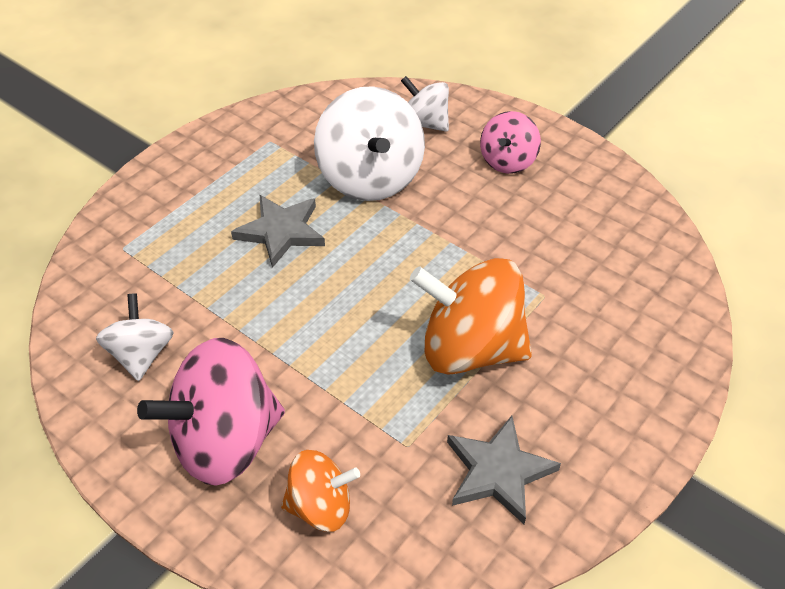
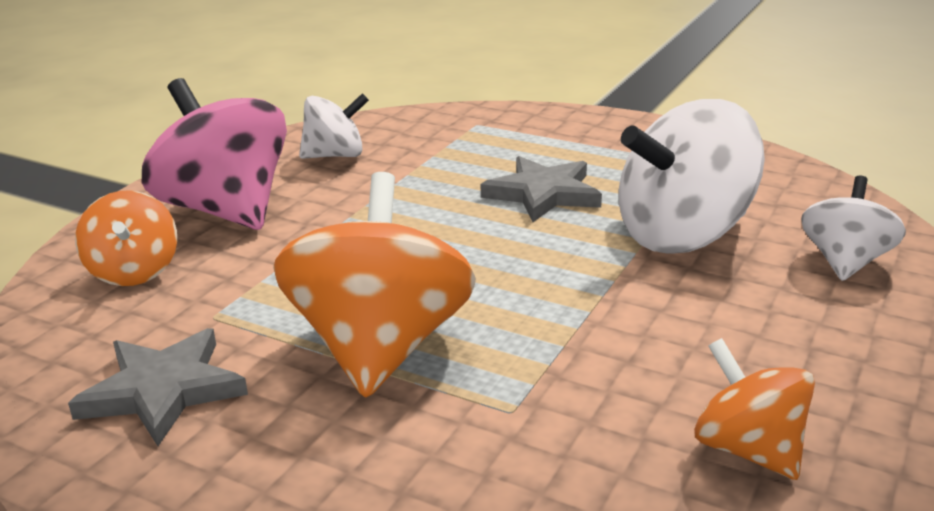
camera: 80 degrees right, 20 degrees down
pink spinning top [480,111,541,174] -> none
none -> orange spinning top [694,338,815,480]

